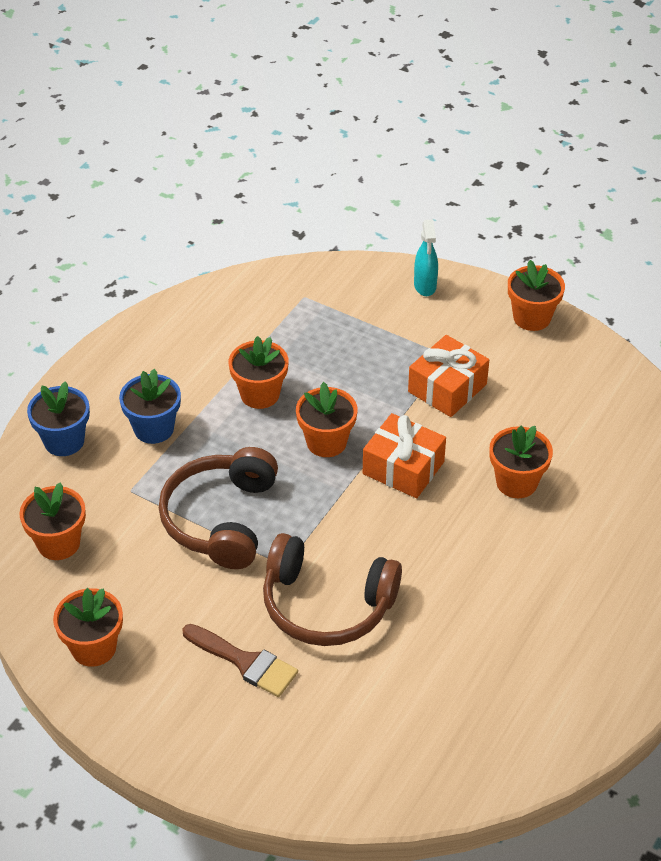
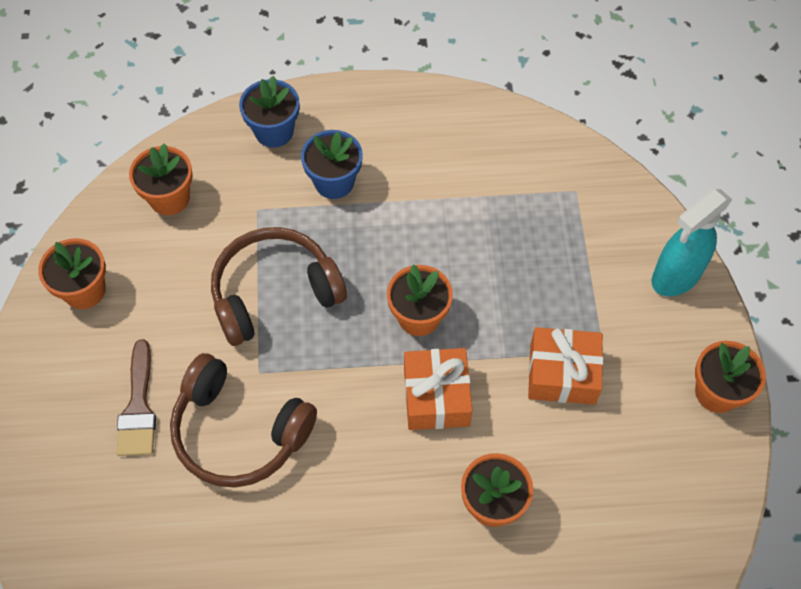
camera: 55 degrees right, 15 degrees up
orange flower pot [229,336,289,409] -> none
brown headphones [263,533,402,646] -> brown headphones turned 45 degrees counterclockwise [170,353,317,488]
turquoise spray bottle [414,220,438,296] -> turquoise spray bottle [652,189,733,297], size x1.56

